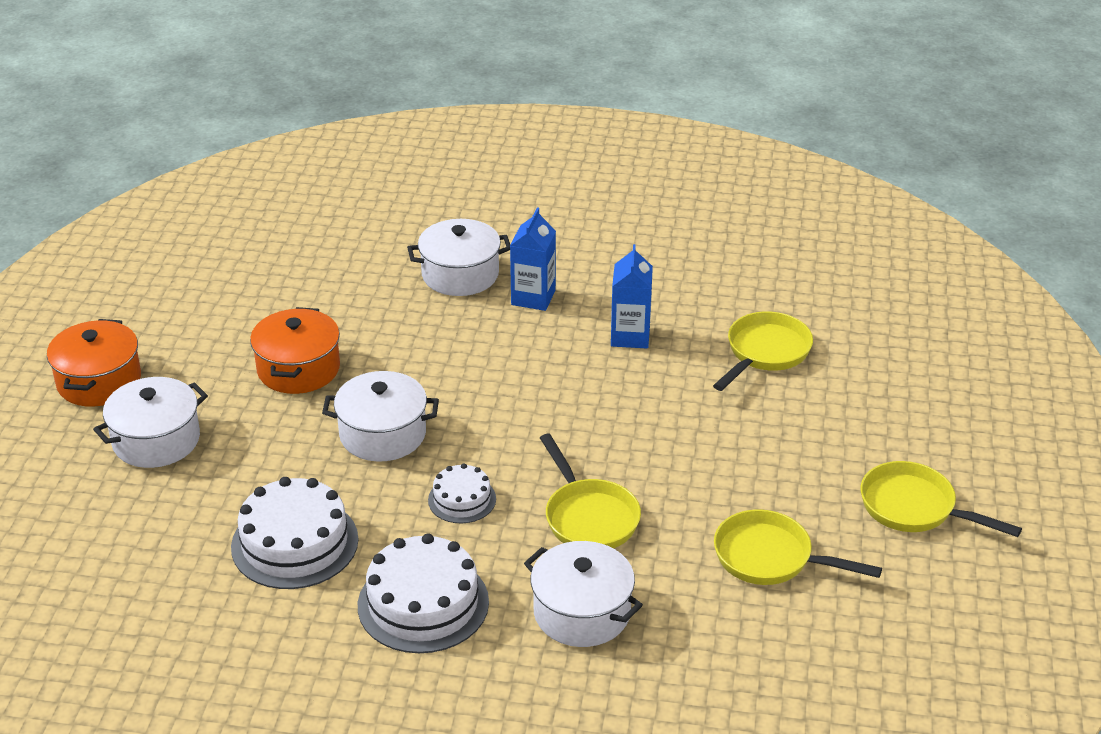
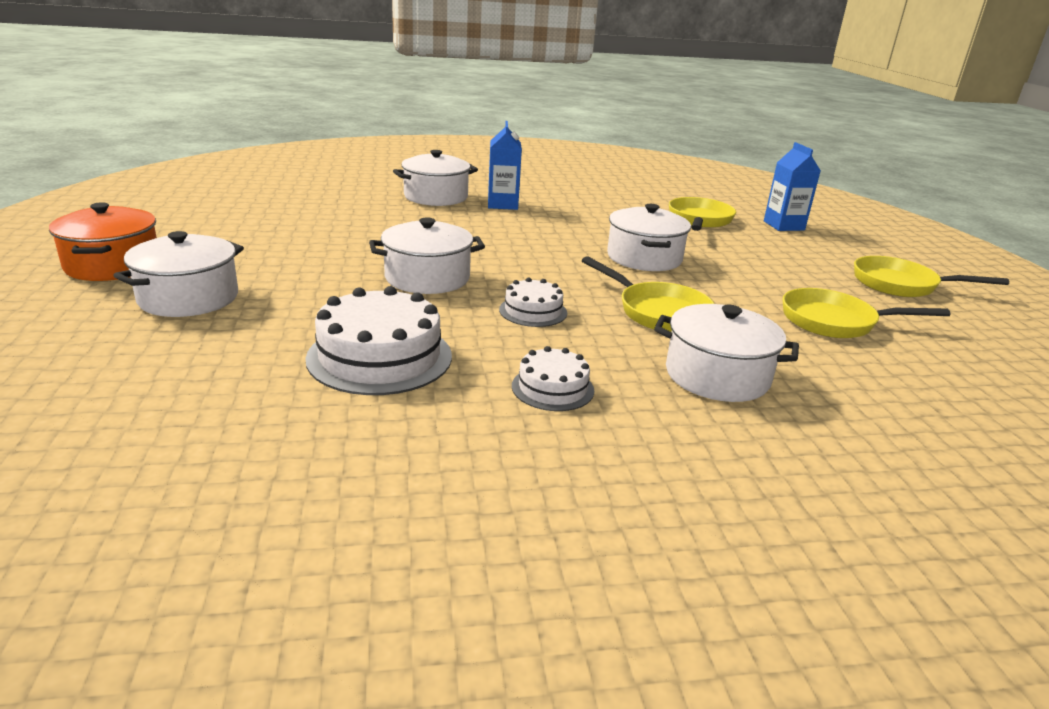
camera: 20 degrees left, 10 degrees down
orange pot [250,307,340,394] -> none
white cake [358,533,489,653] -> white cake [512,346,594,411], size x0.55
blue carton [611,244,653,348] -> blue carton moved to [764,142,821,231]
none -> white pot [607,204,691,271]

